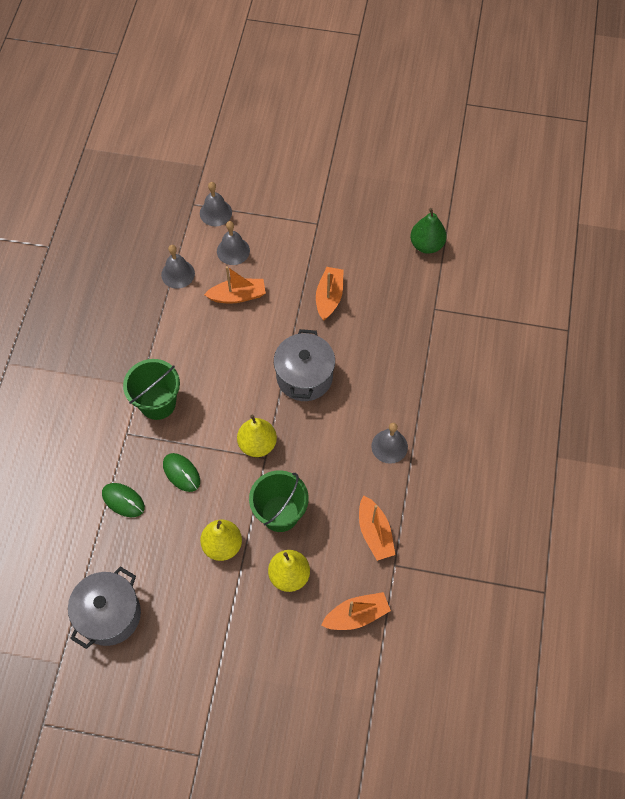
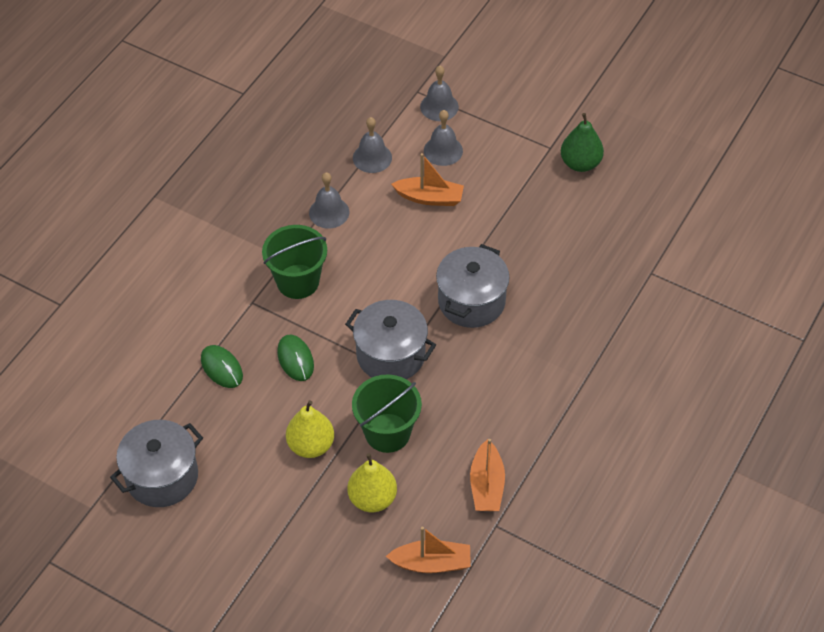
camera: 20 degrees right, 10 degrees down
yellow pear [237,415,277,457] -> grey pot [345,300,436,379]
orange boat [316,267,343,320] -> none
grey bell [371,423,408,464] -> grey bell moved to [309,172,349,228]
green pear [410,208,447,254] -> green pear moved to [561,113,604,172]

